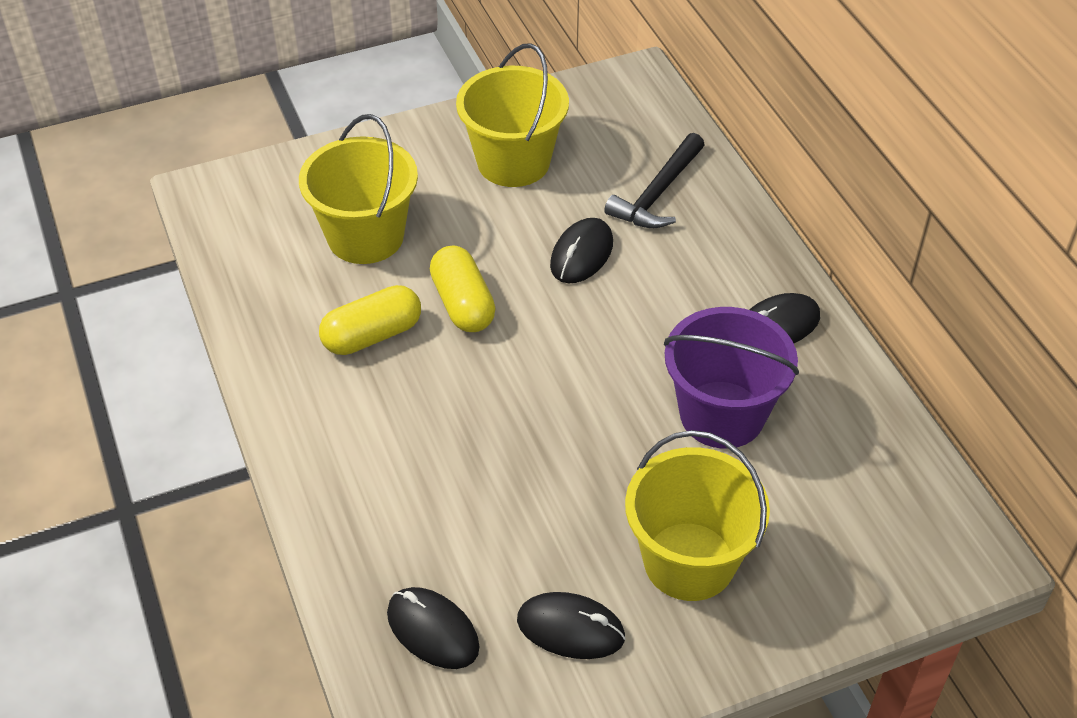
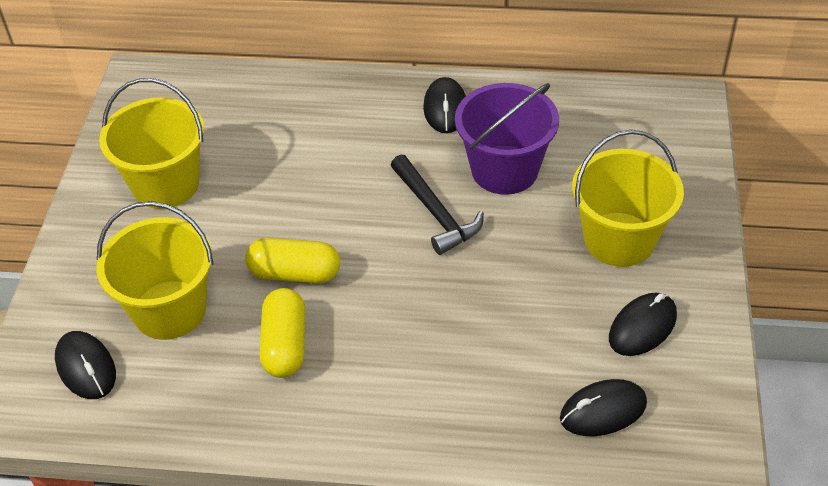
camera: 60 degrees left, 0 degrees up
black mouse [550,218,613,283] -> black mouse moved to [55,331,116,399]
black hammer [604,133,705,228] -> black hammer moved to [391,155,484,255]

